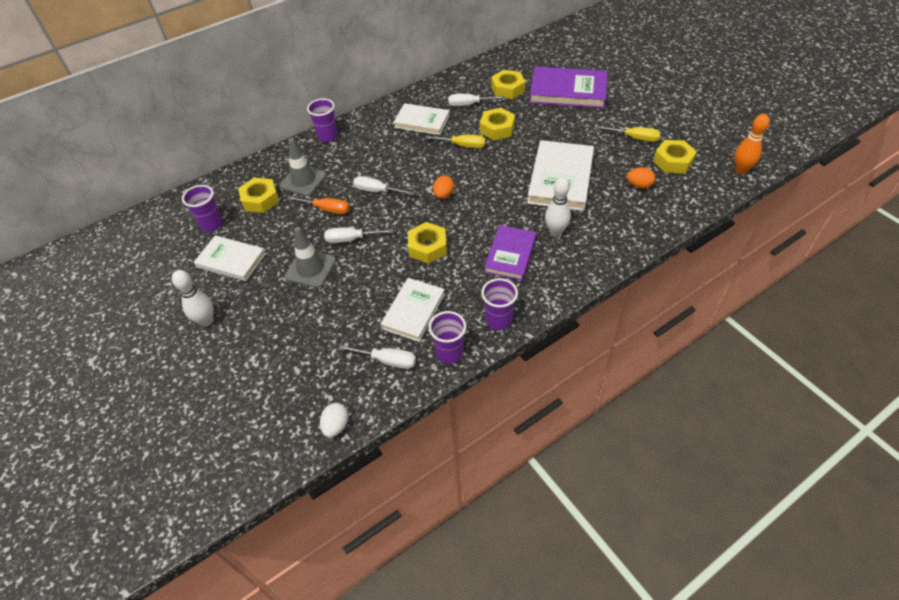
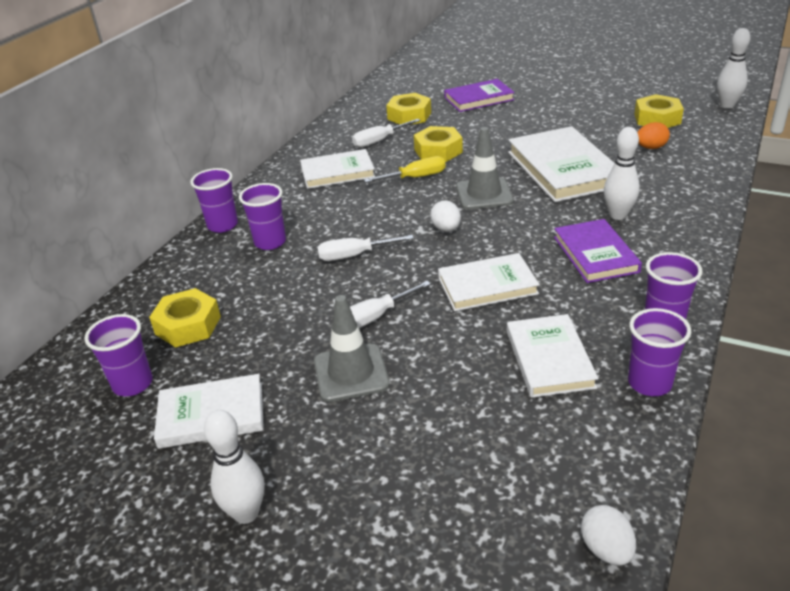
camera: 30 degrees left, 15 degrees down
grey traffic cone [280,138,327,196] -> grey traffic cone moved to [456,127,514,210]
orange screwdriver [287,196,350,214] -> none
white screwdriver [339,345,416,369] -> none
yellow nut [408,222,447,264] -> white book [438,253,540,311]
orange egg [433,176,454,199] -> white egg [430,200,461,232]
purple book [529,66,608,108] -> purple book [444,79,515,112], size x0.64
yellow screwdriver [598,126,660,142] -> none
orange bowling pin [734,114,769,174] -> white bowling pin [717,28,751,108]
none -> purple cup [239,183,286,250]

